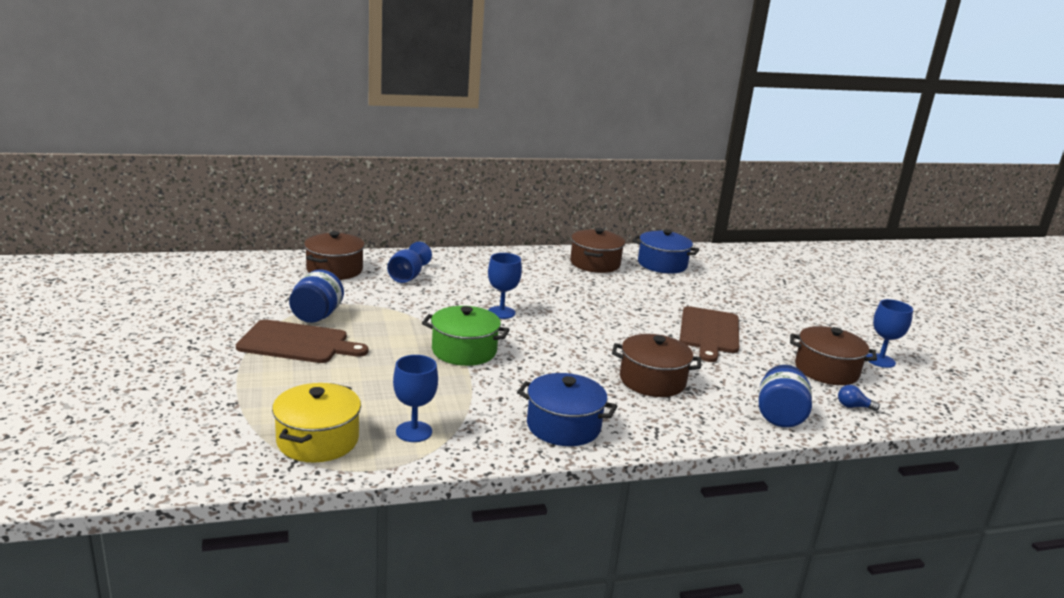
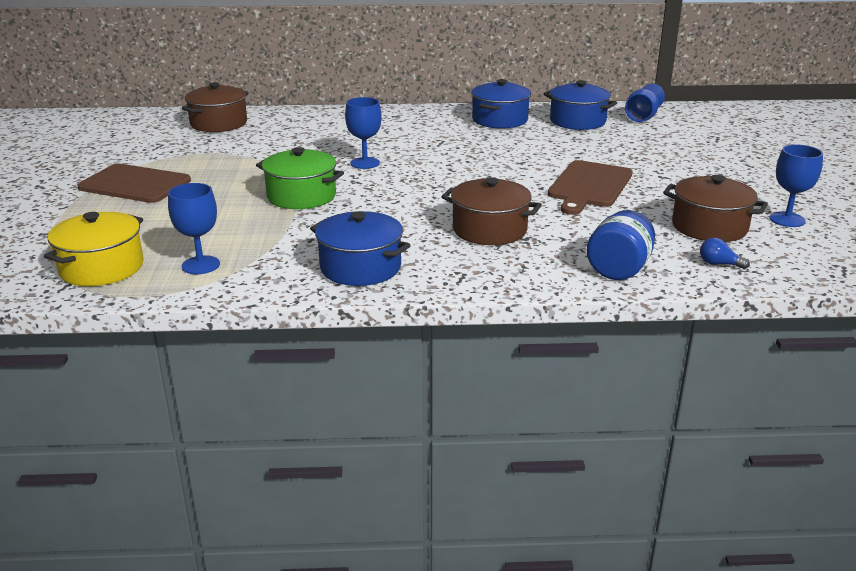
camera: 15 degrees right, 5 degrees up
blue jar [289,270,344,323] -> none
blue goblet [387,242,432,283] -> blue goblet moved to [625,84,665,122]
brown pot [570,228,625,273] -> blue pot [471,79,531,129]

